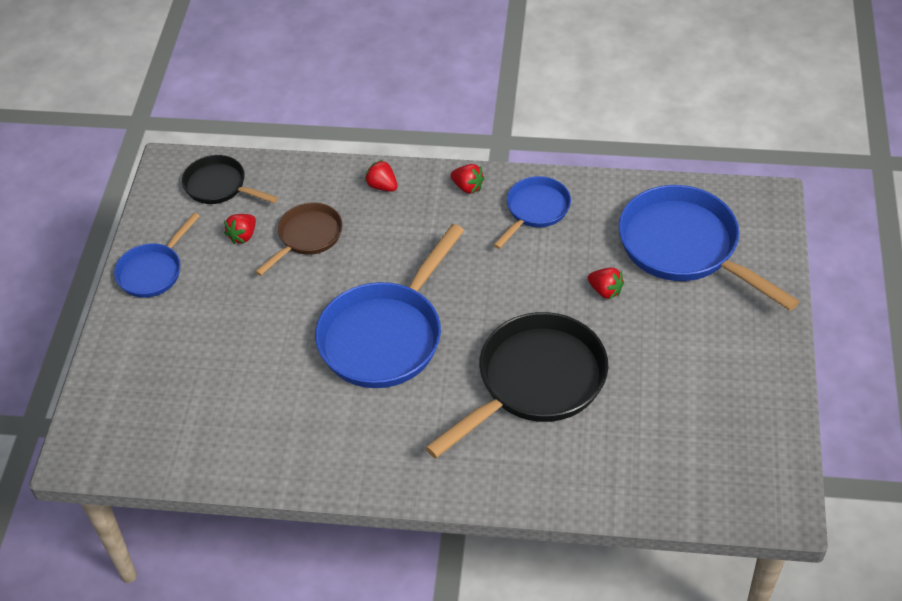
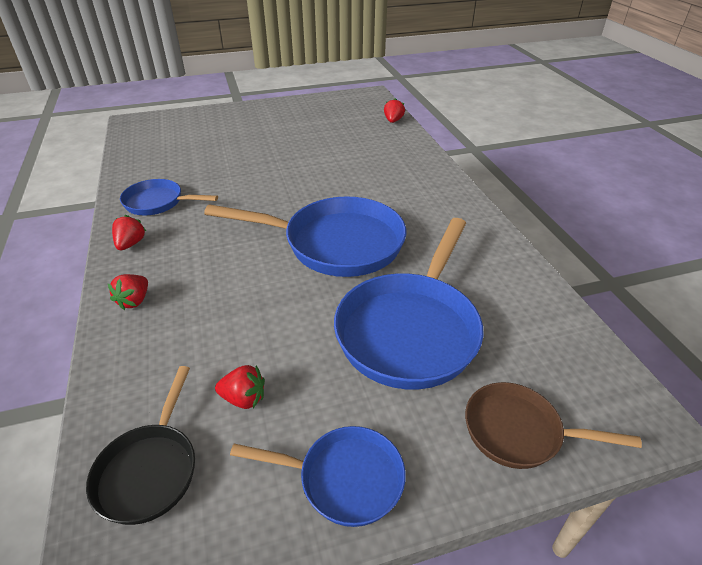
camera: 115 degrees left, 10 degrees down
brown pan [255,203,343,276] -> brown pan moved to [465,382,642,469]
black pan [425,312,608,458] -> none
red strawberry [588,268,624,299] -> red strawberry moved to [384,98,405,123]
blue pan [619,185,800,311] -> blue pan moved to [334,218,484,389]

